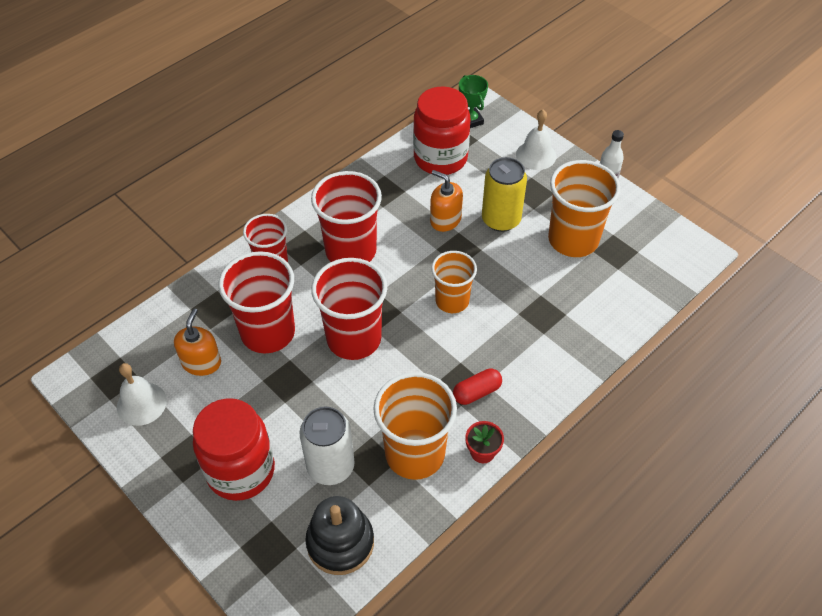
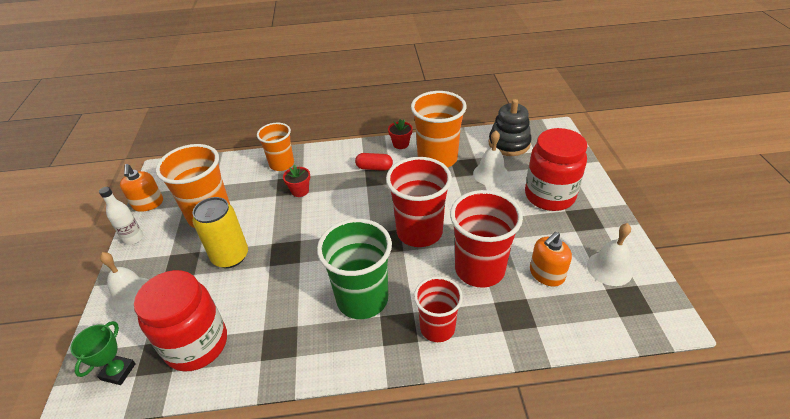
camera: 140 degrees left, 10 degrees down
white can [299,407,355,485] -> white bell [473,131,509,186]
red cup [311,171,382,262] -> green cup [317,219,392,319]
orange soap dispenser [430,170,463,232] -> orange soap dispenser moved to [120,164,163,212]
orange cup [431,251,477,313] -> orange cup moved to [257,122,294,171]
none -> red flower pot [283,165,310,197]

